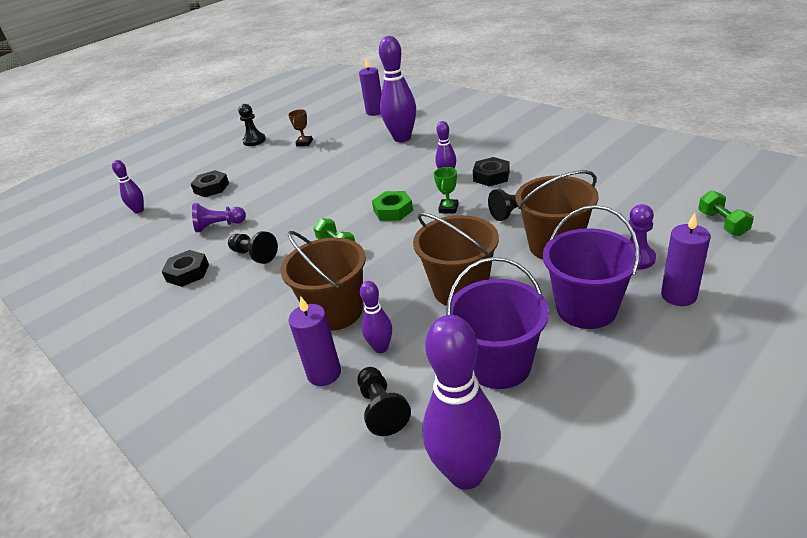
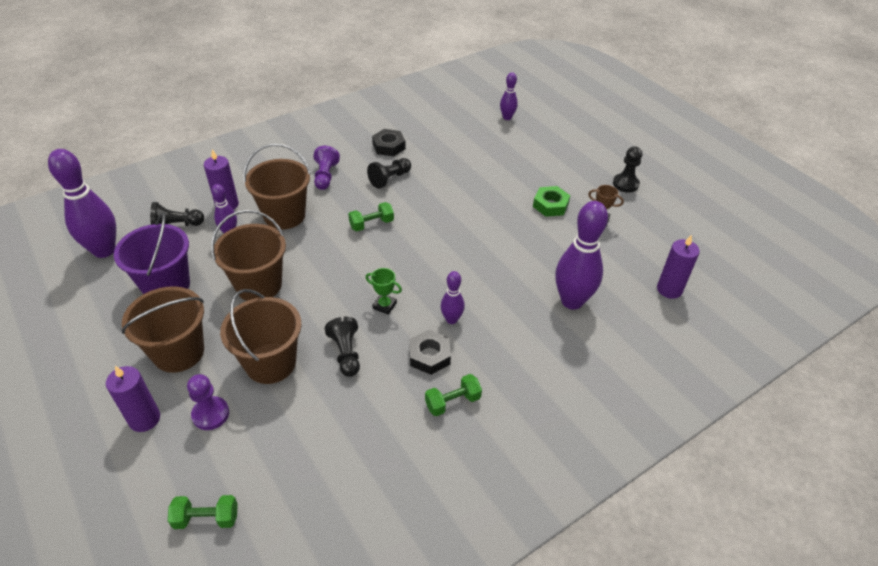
camera: 95 degrees right, 10 degrees up
black nut [191,170,229,197] -> none
purple pawn [192,203,246,232] -> purple pawn moved to [313,146,340,190]
green nut [372,191,413,221] -> green nut moved to [533,186,570,217]
purple bucket [543,205,640,329] -> brown bucket [122,286,204,373]
none -> green dumbbell [425,374,482,416]

